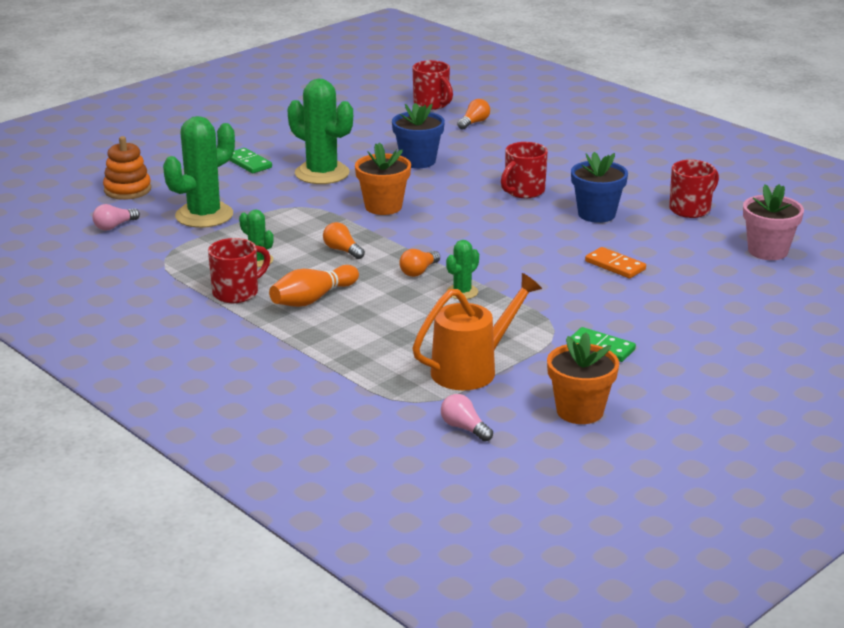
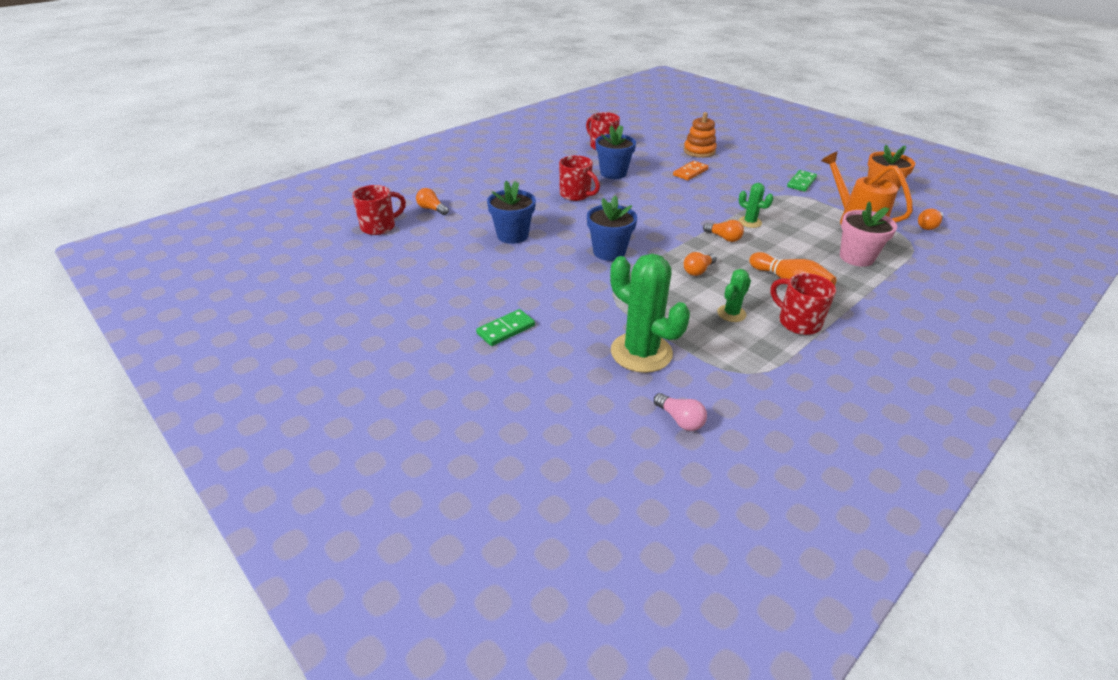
camera: 90 degrees left, 10 degrees up
orange stacking toy [103,136,151,200] -> orange stacking toy moved to [684,112,717,158]
green cactus [288,78,353,184] -> none
orange flower pot [355,142,411,215] -> blue flower pot [587,195,637,261]
pink light bulb [441,394,493,442] -> orange light bulb [918,209,943,230]
pink flower pot [743,184,804,260] -> pink flower pot moved to [840,201,897,267]

